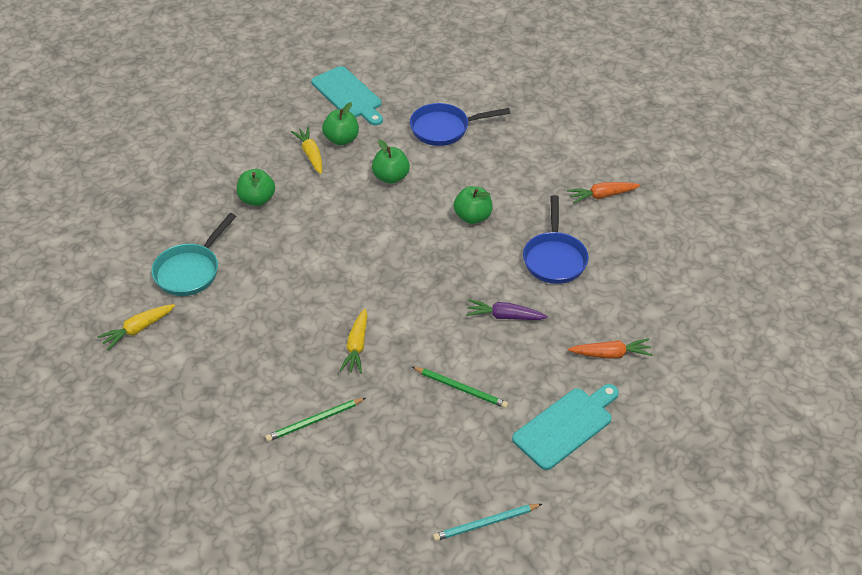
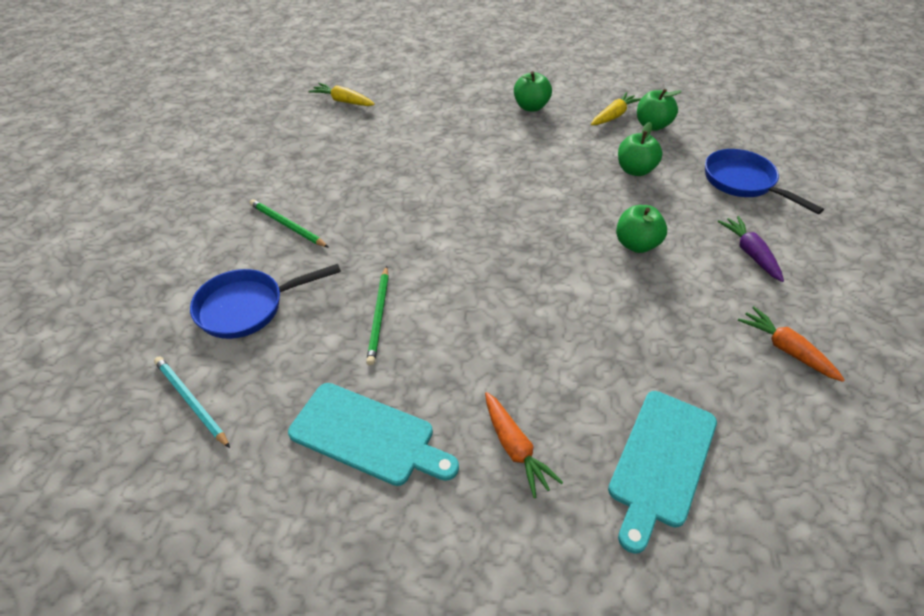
camera: 65 degrees right, 0 degrees up
turquoise pan [151,213,236,296] -> none
turquoise cutting board [311,66,383,126] -> turquoise cutting board moved to [608,391,717,554]
yellow carrot [340,308,368,373] -> none
purple carrot [466,299,548,320] -> purple carrot moved to [718,216,784,282]
blue pan [523,195,589,284] -> blue pan moved to [190,264,341,339]

